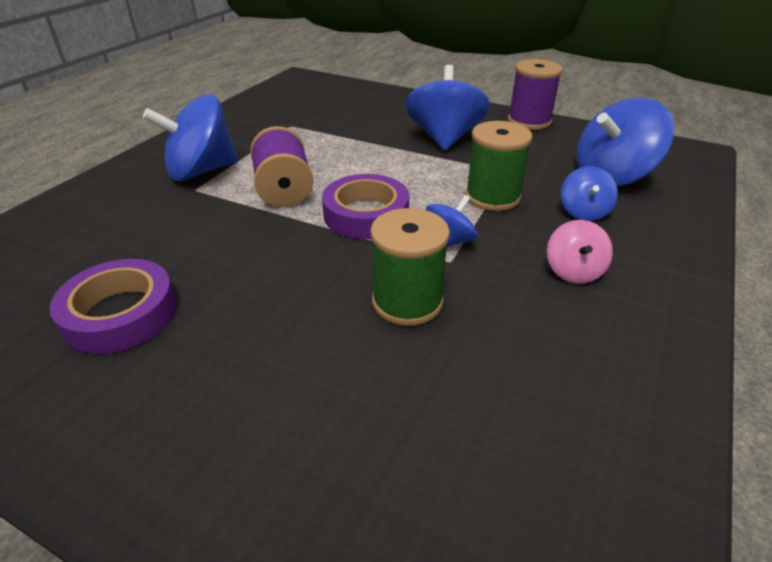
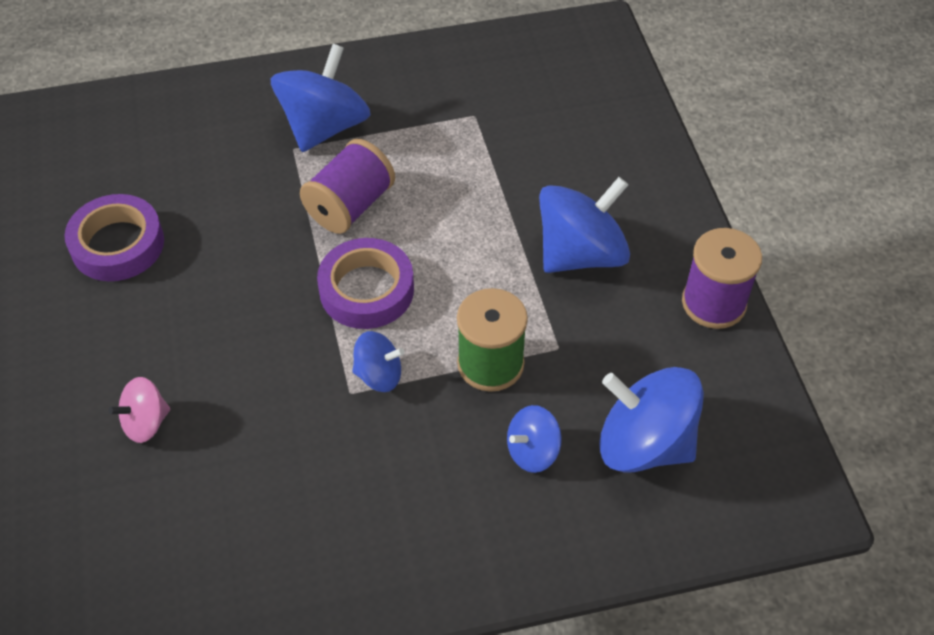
camera: 50 degrees right, 15 degrees up
blue spinning top [143,94,239,181] -> blue spinning top turned 90 degrees clockwise [271,44,371,152]
green spool [370,208,450,326] -> none
pink spinning top [547,220,613,284] -> pink spinning top moved to [109,377,170,443]

